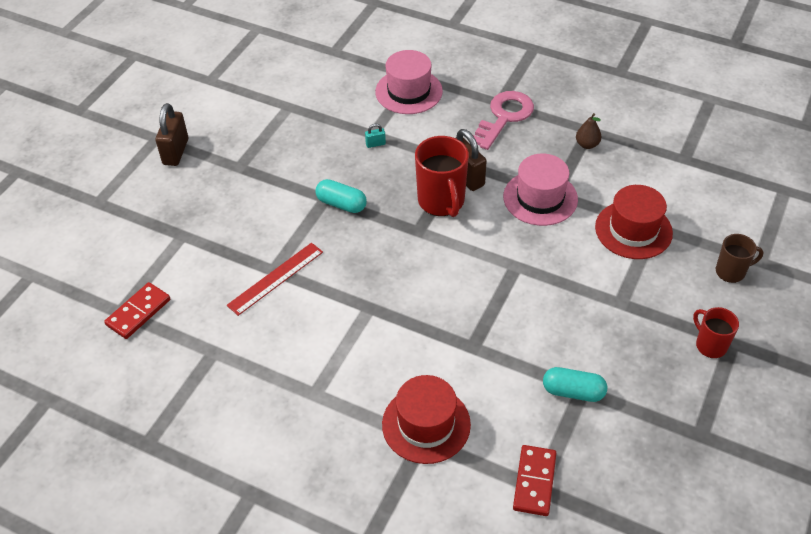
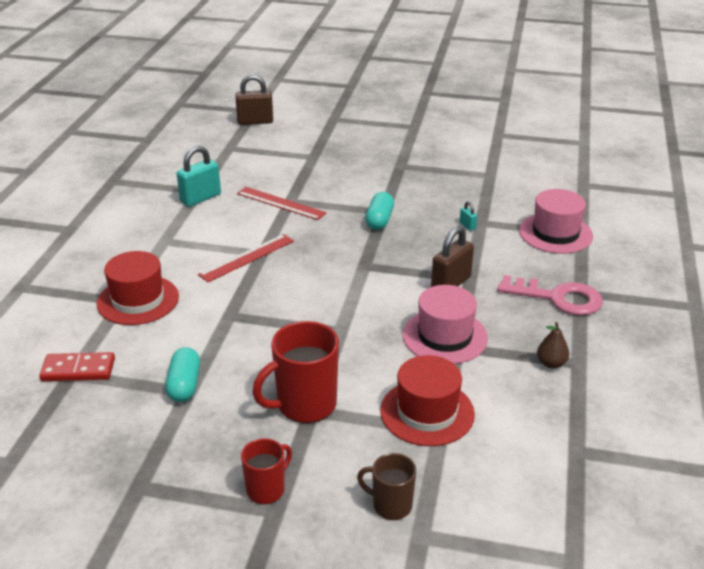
camera: 75 degrees right, 15 degrees down
red domino [104,282,170,339] -> none
brown padlock [156,103,188,166] -> brown padlock moved to [235,74,273,125]
red mug [415,136,469,217] -> red mug moved to [252,321,339,423]
brown mug [716,234,763,283] -> brown mug turned 135 degrees clockwise [357,453,416,520]
none -> turquoise padlock [177,146,221,207]
none -> red ruler [198,234,294,282]

